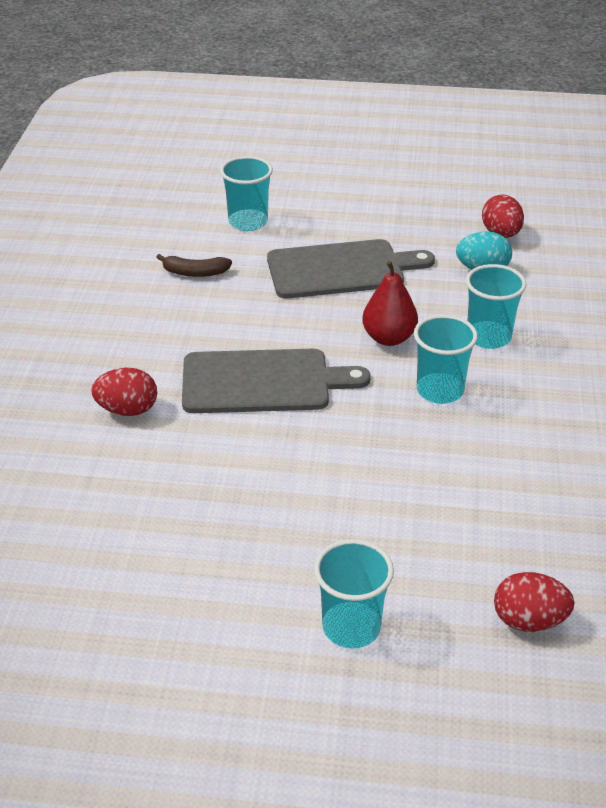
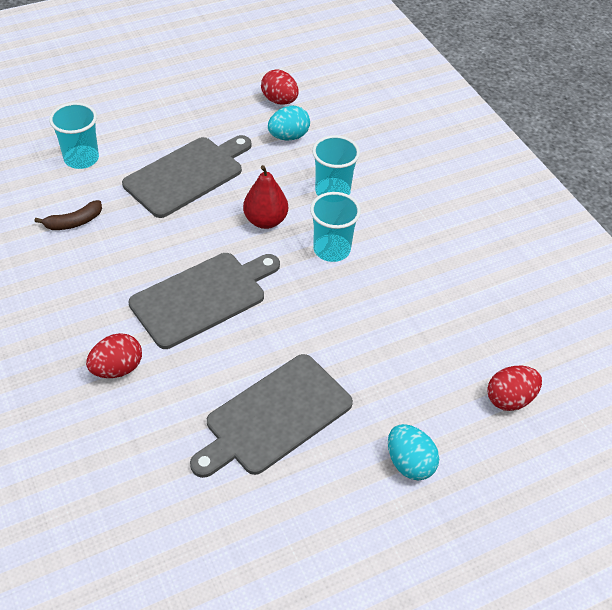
camera: 35 degrees left, 10 degrees up
turquoise cup [314,539,394,648] -> turquoise egg [388,424,439,480]
none -> grey cutting board [190,354,353,478]

